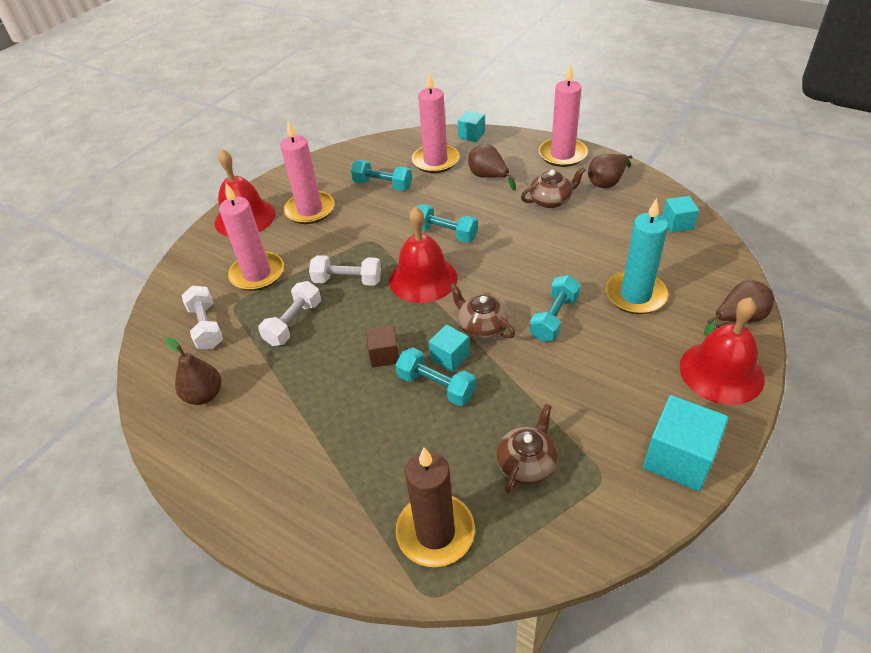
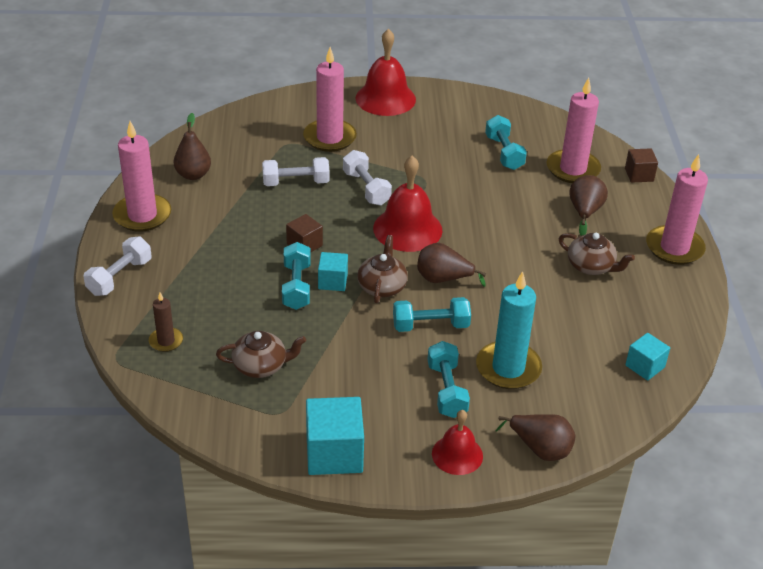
camera: 50 degrees right, 5 degrees down
white dumbbell [182,286,223,349] -> white dumbbell moved to [83,237,152,296]
pink candle [280,121,335,224] -> pink candle moved to [112,121,171,232]
brown candle [395,448,475,567] -> brown candle [149,292,183,352], size x0.52
turquoise dumbbell [416,204,478,243] -> turquoise dumbbell moved to [427,341,470,418]
turquoise cube [458,111,485,142] -> brown cube [625,148,658,183]
brown pear [588,154,632,188] -> brown pear moved to [417,243,486,287]
red bell [680,297,765,405] -> red bell [432,410,483,475], size x0.61

